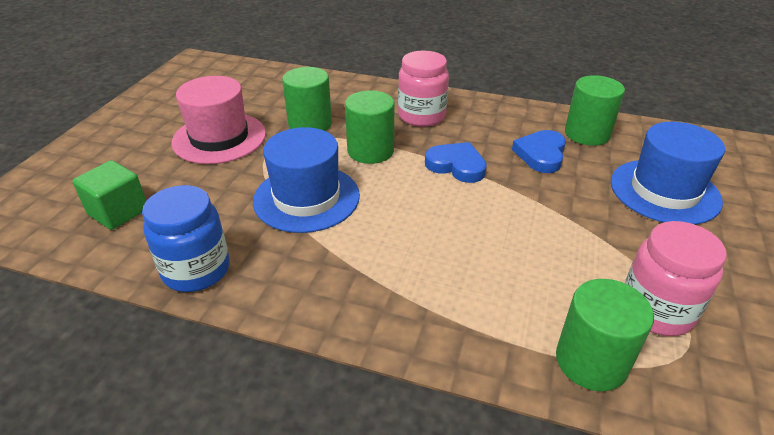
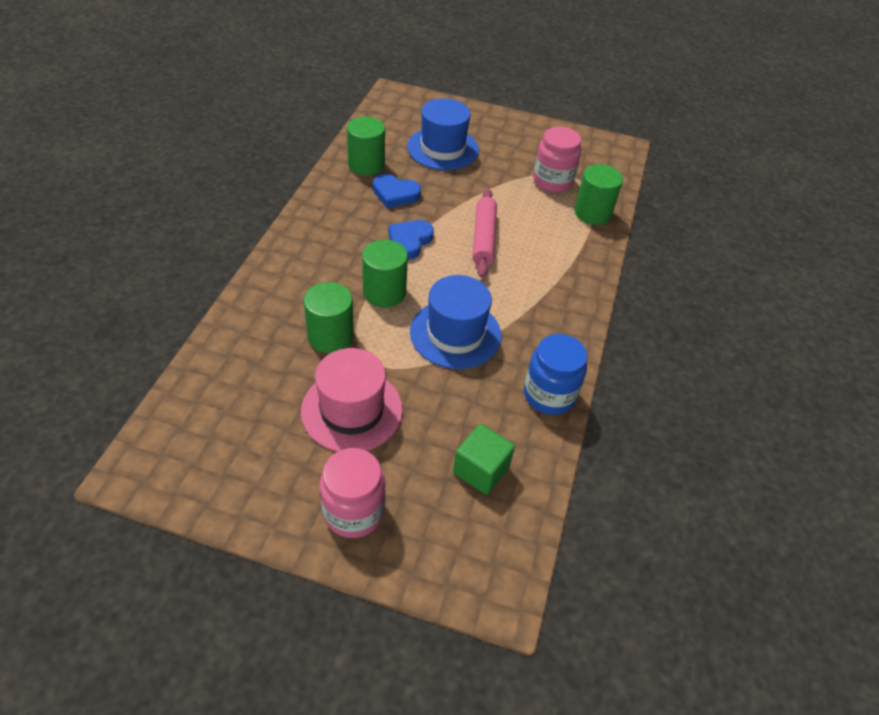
camera: 95 degrees left, 10 degrees up
pink jar [398,50,449,127] -> pink jar moved to [320,448,386,538]
none -> pink rolling pin [472,188,497,278]

